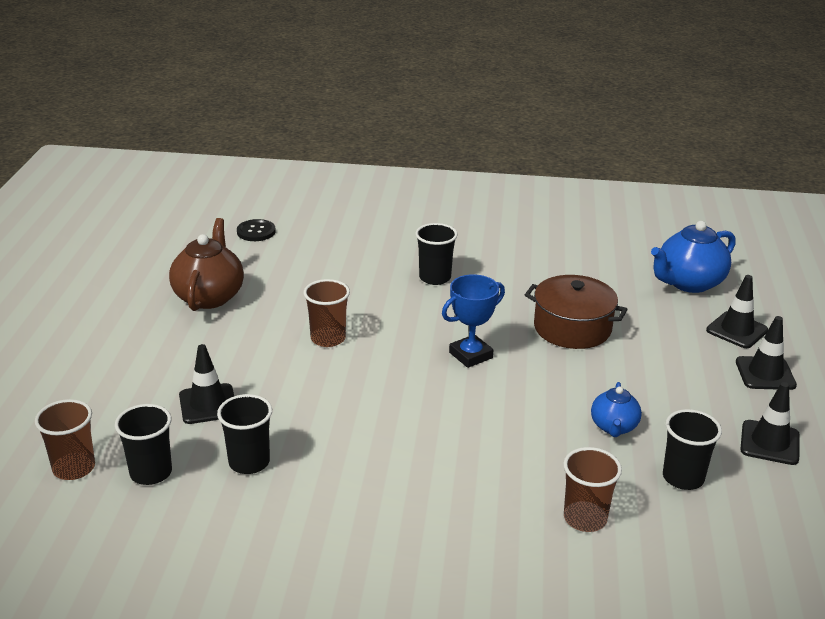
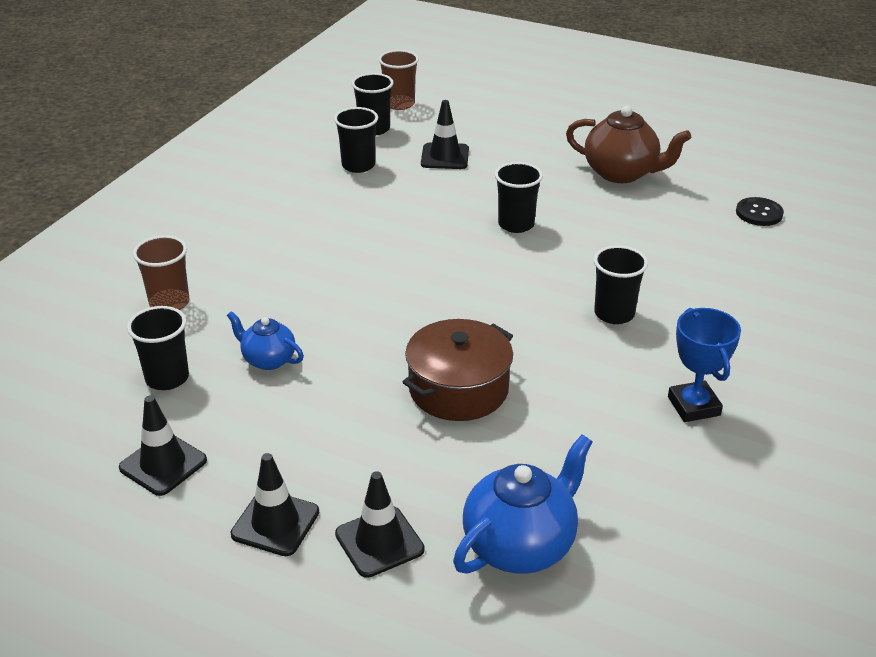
camera: 110 degrees right, 5 degrees up
brown cup [304,279,350,347] -> black cup [495,162,543,233]
blue trophy [442,274,505,368] -> blue trophy moved to [668,308,741,422]
blue teapot [651,221,736,293] -> blue teapot turned 60 degrees clockwise [453,435,593,574]

